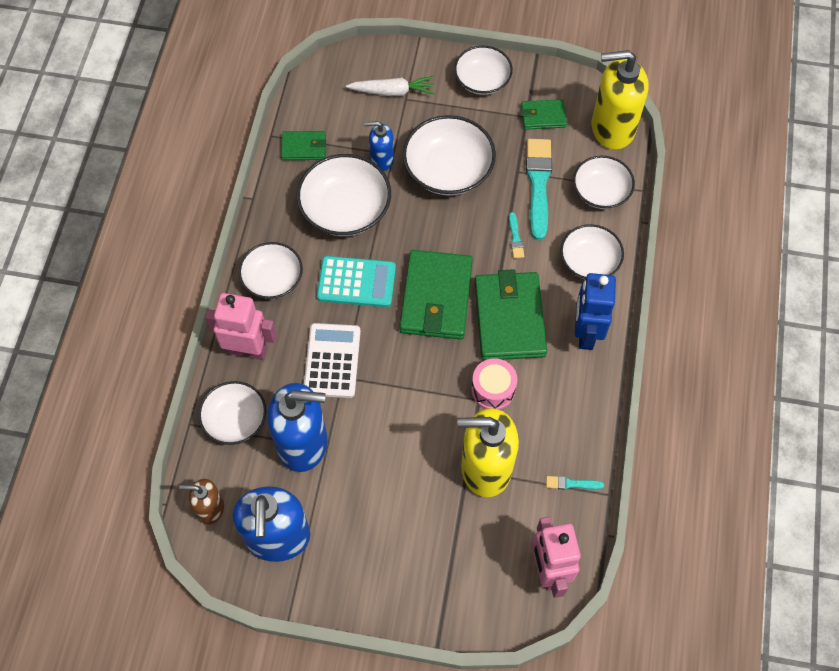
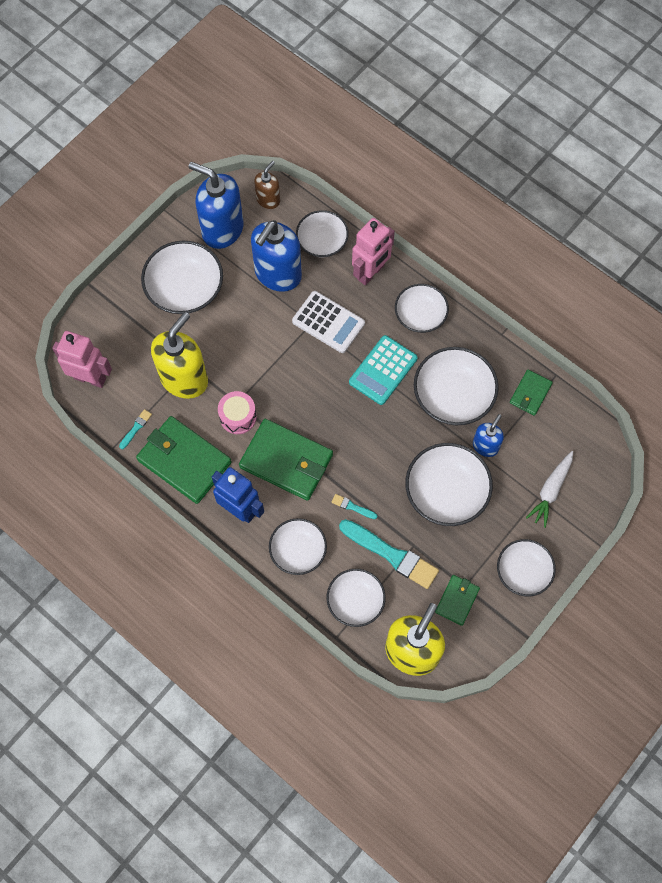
camera: 120 degrees right, 5 degrees up
green wallet [400,250,473,340] -> green wallet moved to [136,416,231,504]
none -> white bowl [141,241,223,314]

